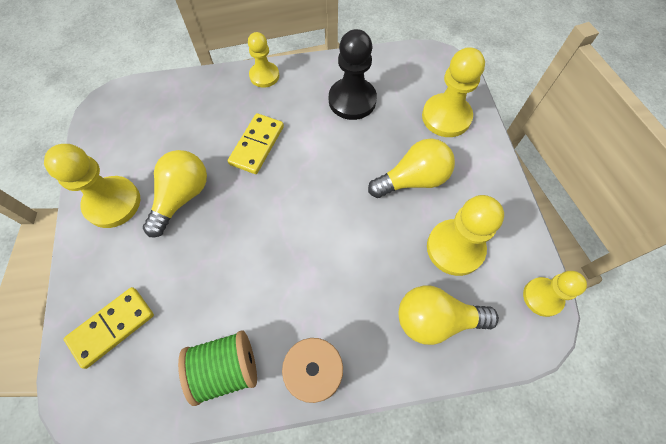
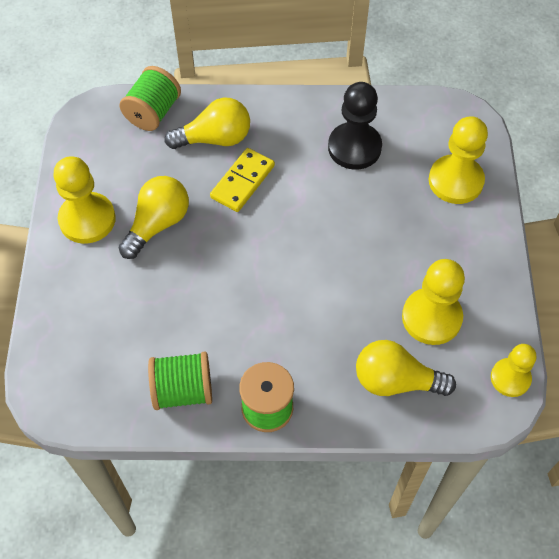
camera: 10 degrees right, 5 degrees down
yellow domino [64,287,154,369] -> none
yellow pawn [248,32,279,88] -> none
yellow light bulb [368,139,455,198] -> yellow light bulb moved to [165,98,250,149]
none -> green spool [119,66,181,131]

